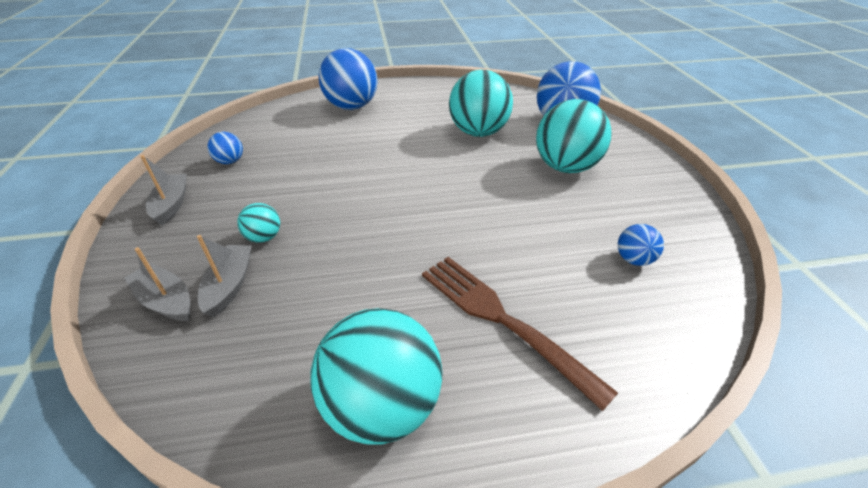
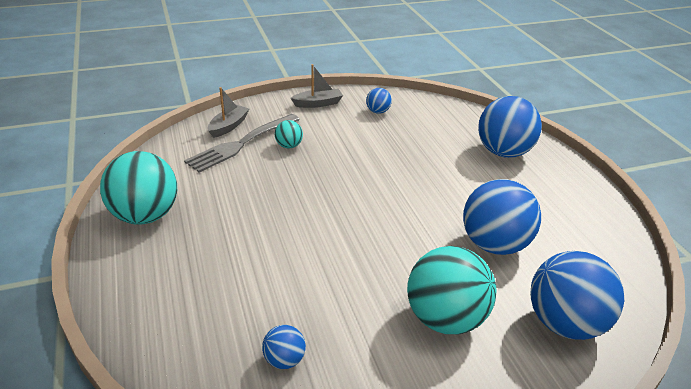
camera: 80 degrees right, 5 degrees down
grey boat [197,235,252,318] -> grey fork [184,114,300,173]
brown fork [422,257,618,411] -> none
turquoise ball [449,70,513,137] -> blue ball [463,179,541,255]

